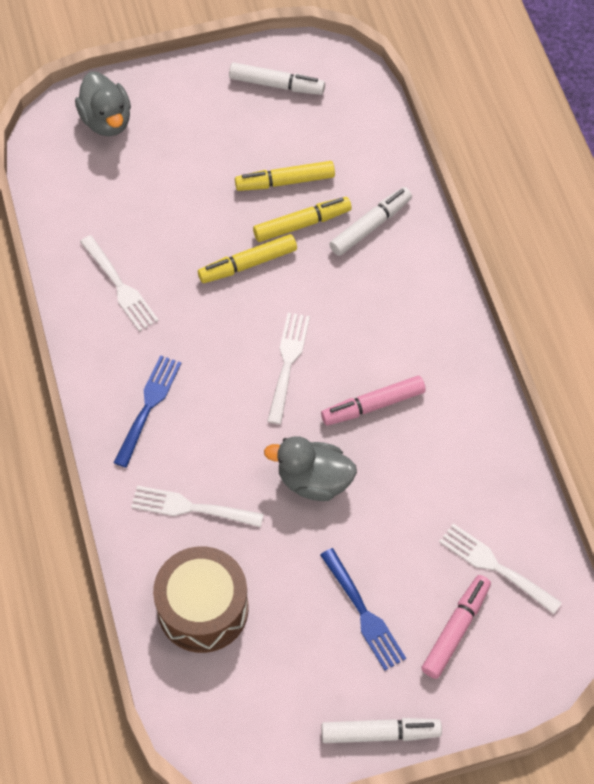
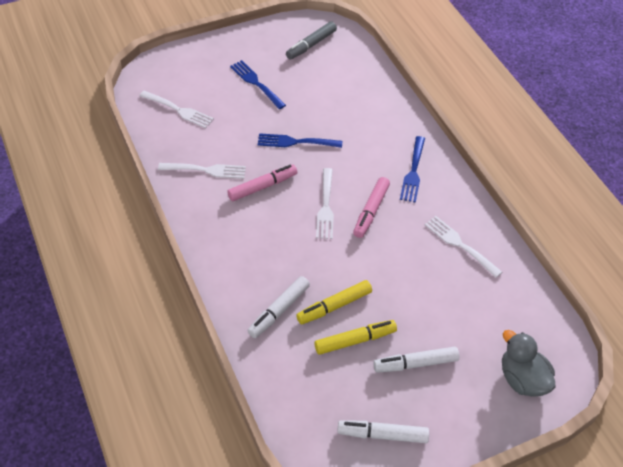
camera: 170 degrees right, 10 degrees down
white fork [131,485,264,527] -> white fork moved to [158,163,246,179]
brown drum [153,546,249,653] -> none
yellow marker [198,234,297,283] -> none
grey duck [264,436,357,501] -> blue fork [258,133,342,148]
white marker [321,718,442,743] -> white marker moved to [374,347,459,373]
pink marker [421,575,491,679] -> pink marker moved to [353,177,390,238]
none -> grey marker [286,22,337,59]

